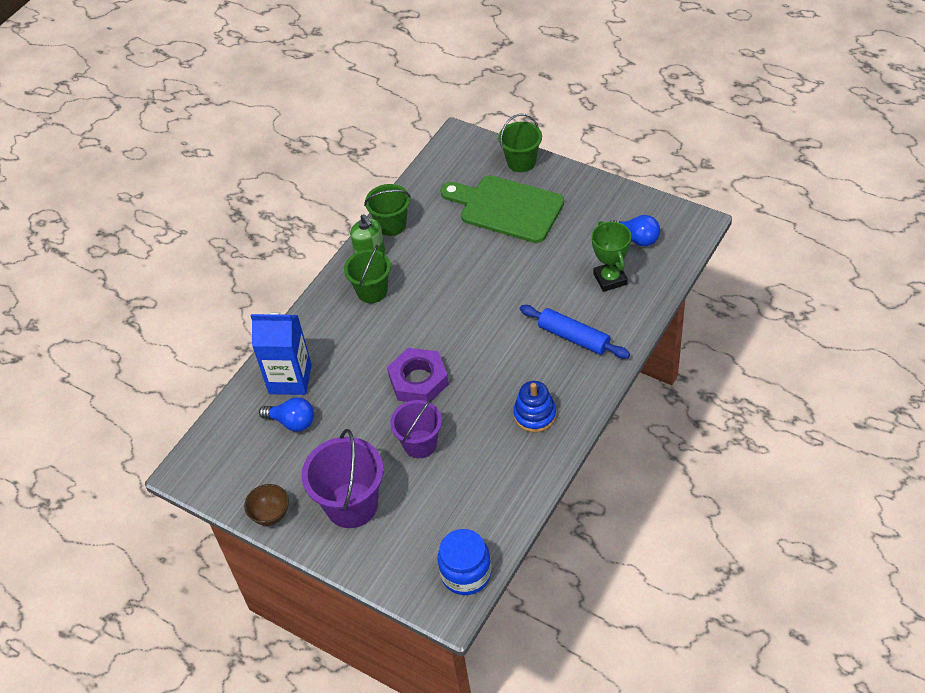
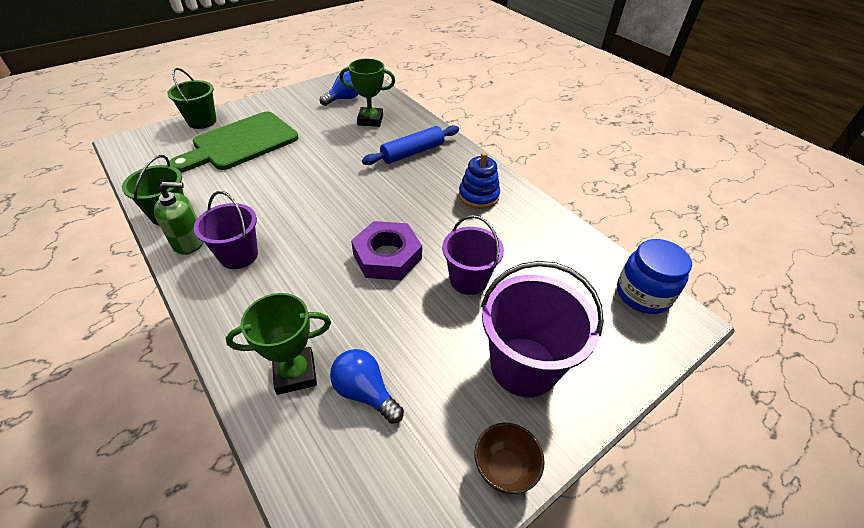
camera: 75 degrees left, 5 degrees down
blue carton [251,312,312,395] -> green trophy [226,293,331,395]
blue light bulb [259,397,314,432] -> blue light bulb turned 90 degrees counterclockwise [330,349,404,424]
green bucket [344,245,391,303] -> purple bucket [194,191,258,269]

